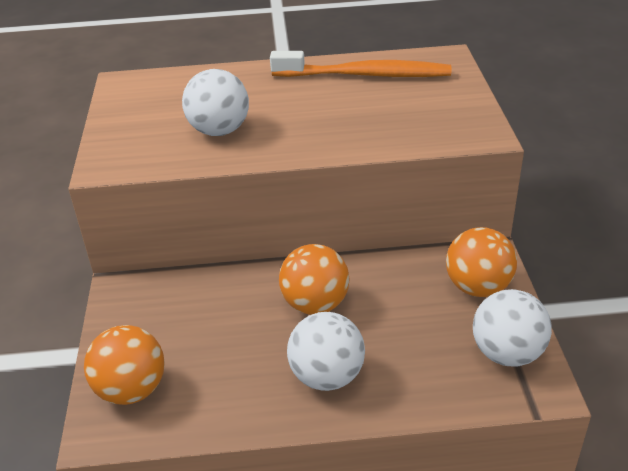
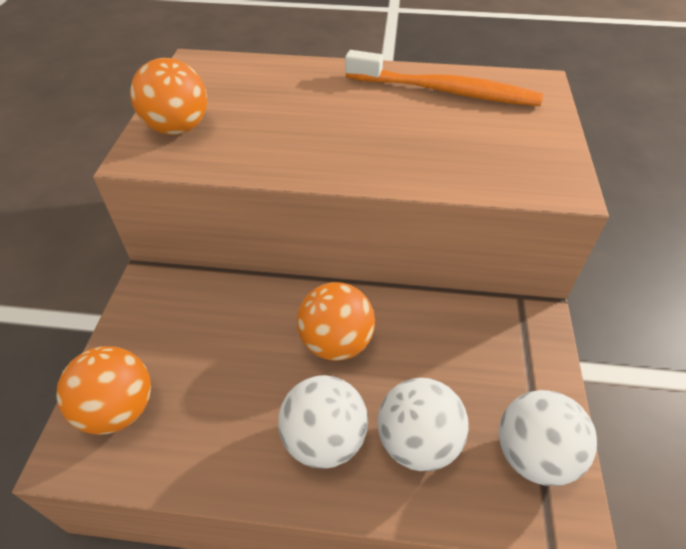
camera: 10 degrees right, 10 degrees up
white ball [182,69,249,136] -> white ball moved to [377,378,469,471]
orange ball [446,227,517,297] -> orange ball moved to [130,58,207,135]

